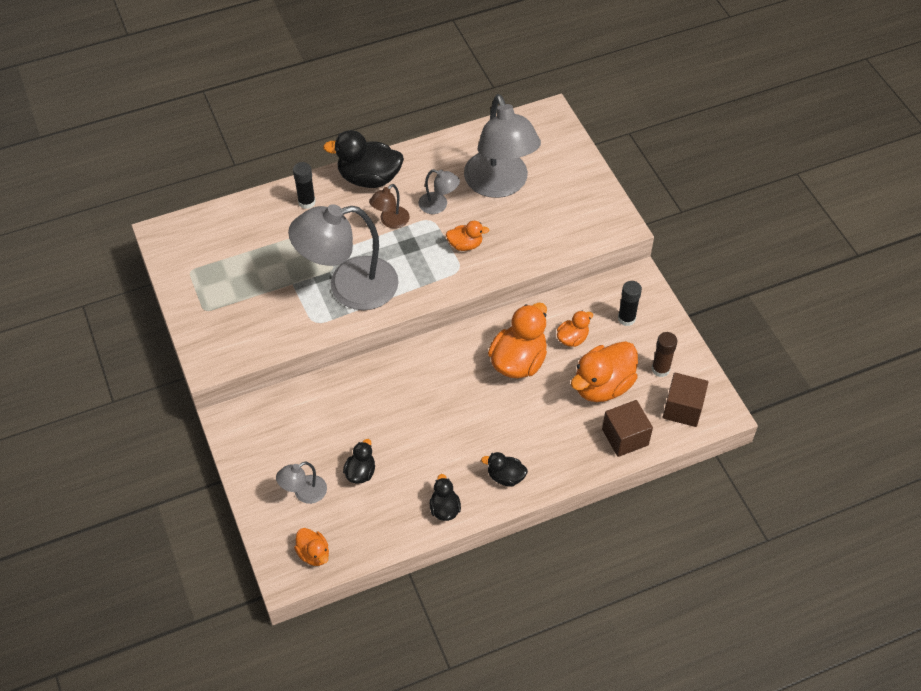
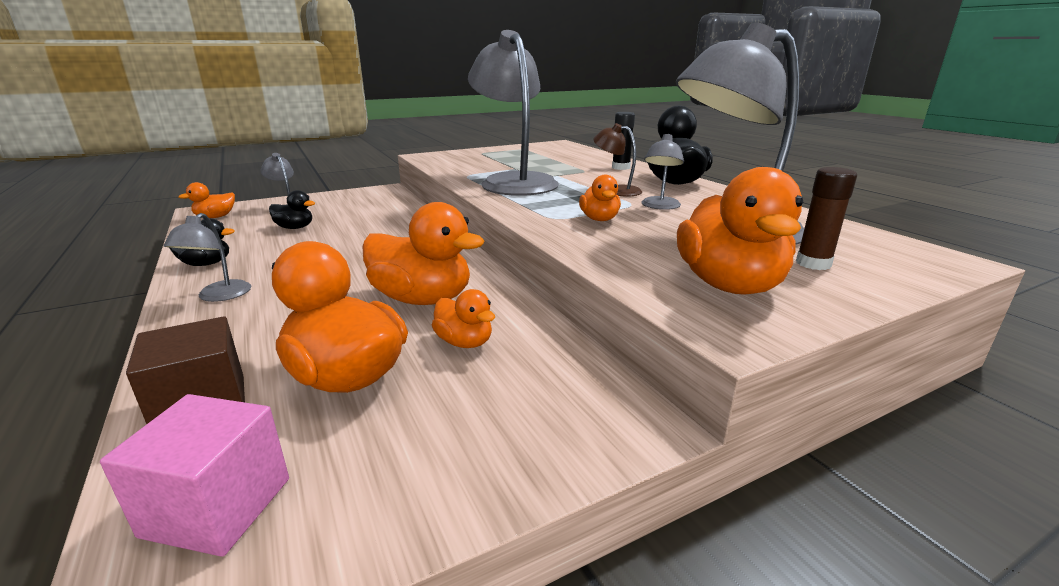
camera: 85 degrees right, 30 degrees down
black duck [481,452,528,486] -> grey lamp [163,213,251,302]
black glue stick [618,281,642,326] -> none
brown glue stick [652,332,677,377] -> brown glue stick moved to [796,167,857,270]
brown cube [663,372,708,427] -> pink cube [100,394,289,557]
none -> orange duck [677,167,803,295]

